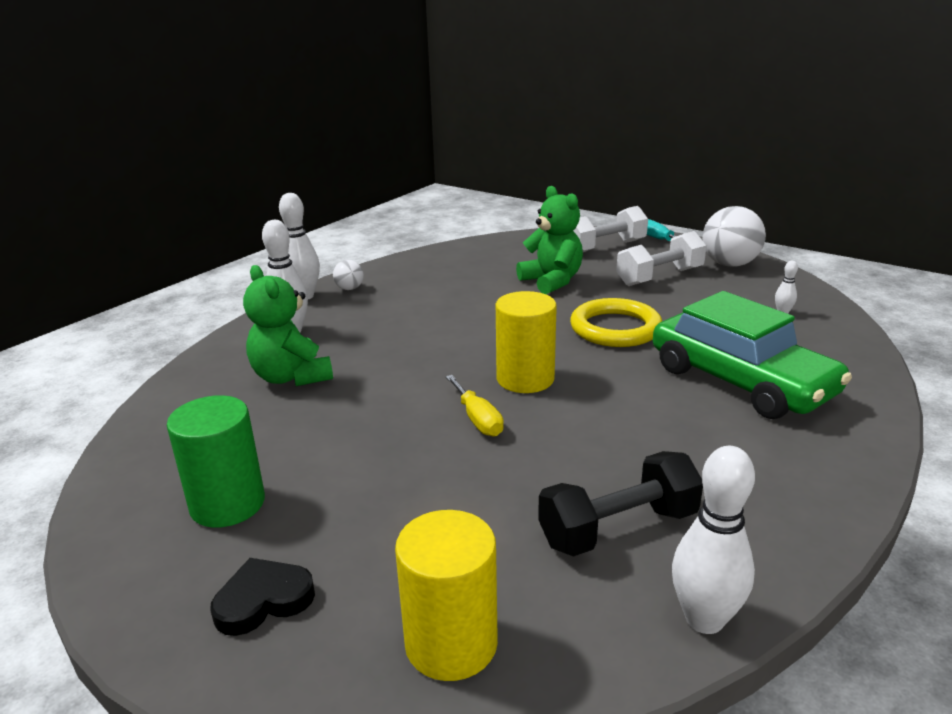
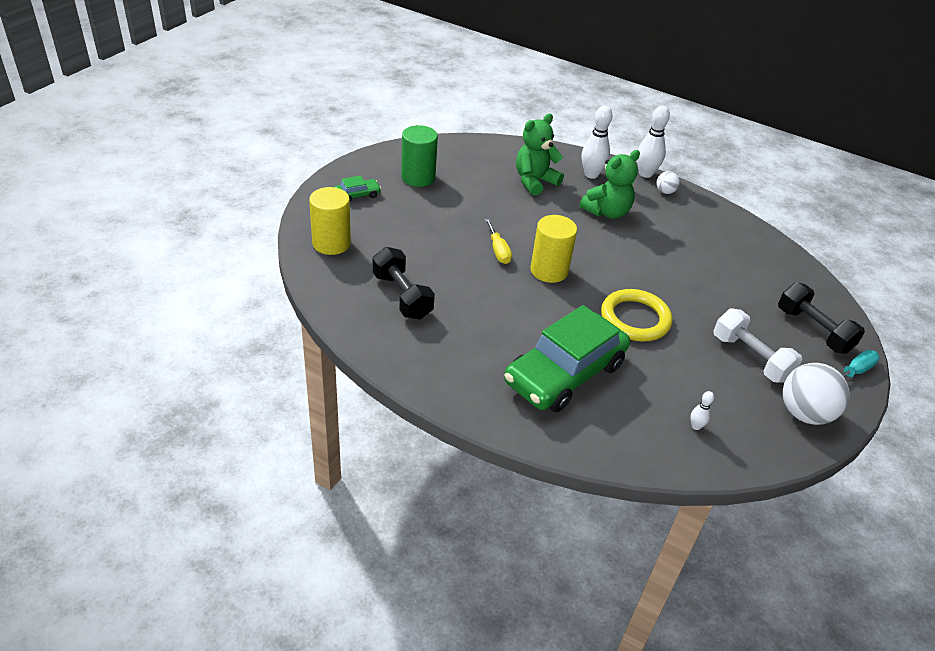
camera: 80 degrees right, 15 degrees up
black heart [210,558,315,636] -> green car [335,175,381,202]
yellow screwdriver [446,375,504,437] -> yellow screwdriver turned 75 degrees counterclockwise [485,219,512,264]
green teddy bear [516,186,583,294] -> green teddy bear moved to [580,150,640,219]
white dumbbell [573,206,648,252] -> black dumbbell [778,282,865,354]
white bowling pin [672,446,755,634] -> none

